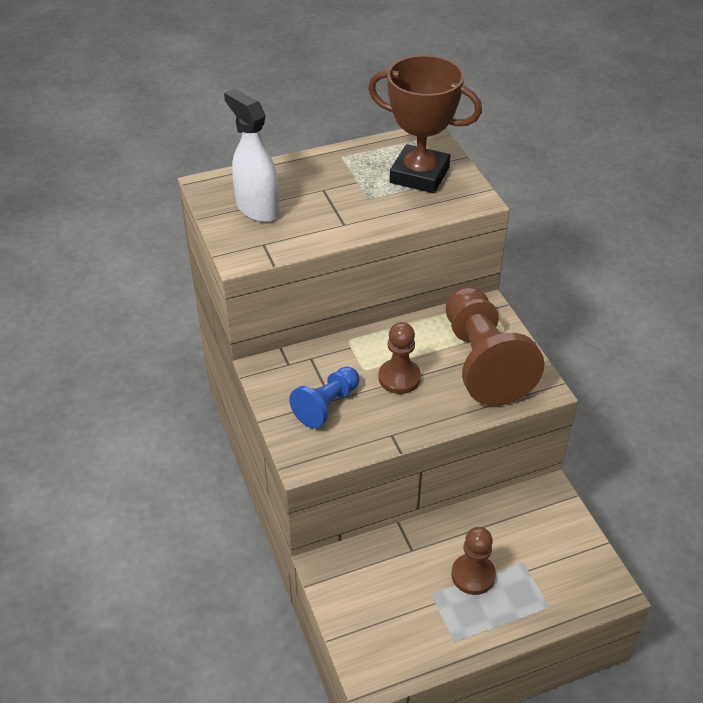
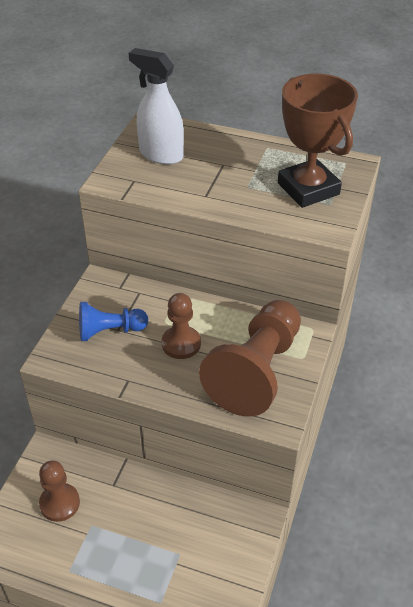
camera: 40 degrees right, 0 degrees up
white spray bottle [224,89,279,222] -> white spray bottle turned 60 degrees counterclockwise [129,48,184,165]
brown pawn [451,527,496,595] -> brown pawn moved to [39,460,80,522]

